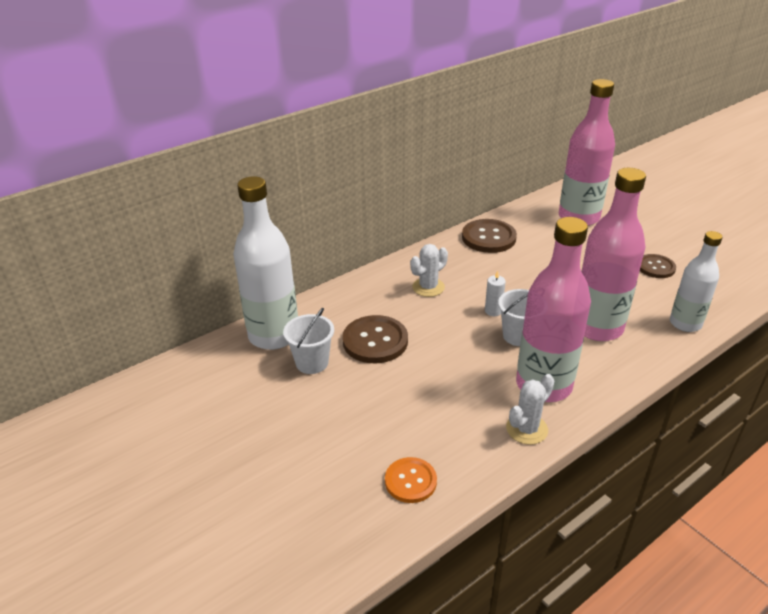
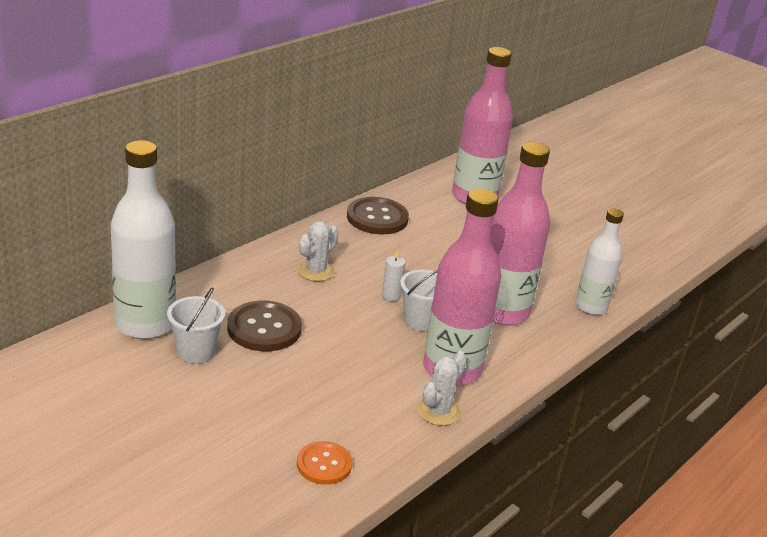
camera: 15 degrees left, 5 degrees down
brown button [640,254,676,278] -> none

